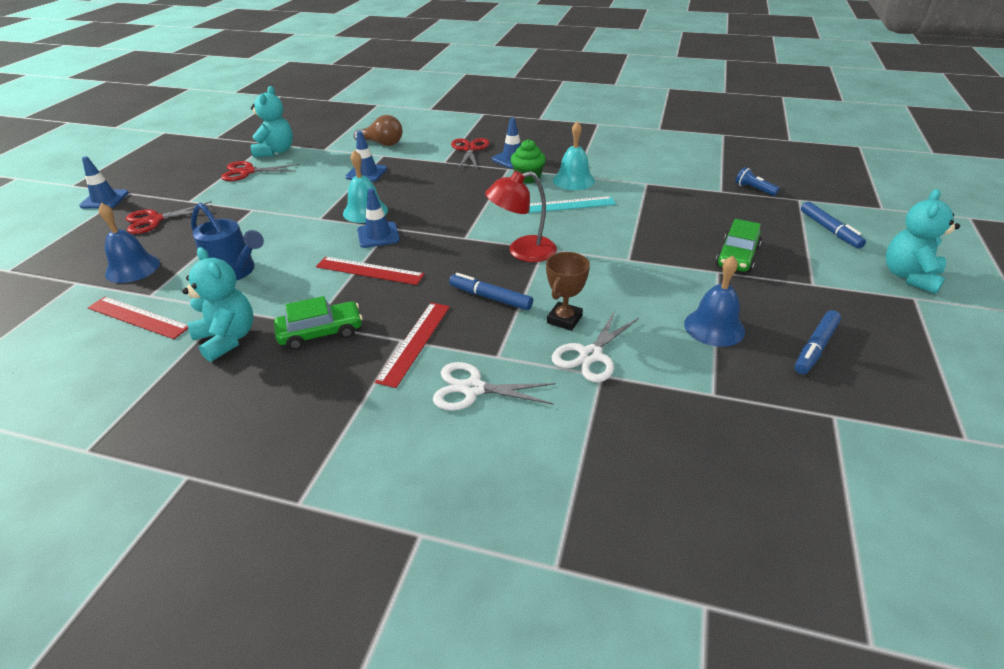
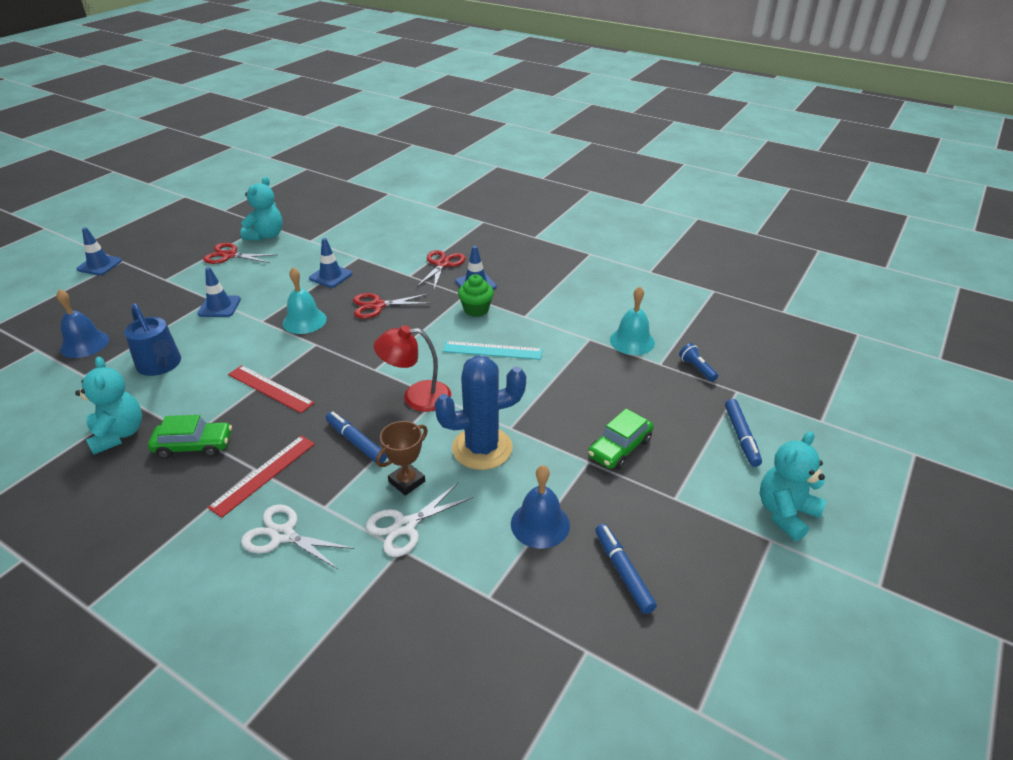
camera: 15 degrees right, 0 degrees up
red ruler [87,297,188,339] -> none
red scissors [126,201,214,234] -> red scissors moved to [353,293,431,319]
brown light bulb [353,115,403,146] -> none
blue traffic cone [357,188,400,248] -> blue traffic cone moved to [197,267,241,317]
turquoise bell [553,121,595,190] -> turquoise bell moved to [610,287,655,355]
blue marker [794,310,841,374] -> blue marker turned 105 degrees clockwise [595,524,657,614]
none -> blue cactus [434,356,526,470]

